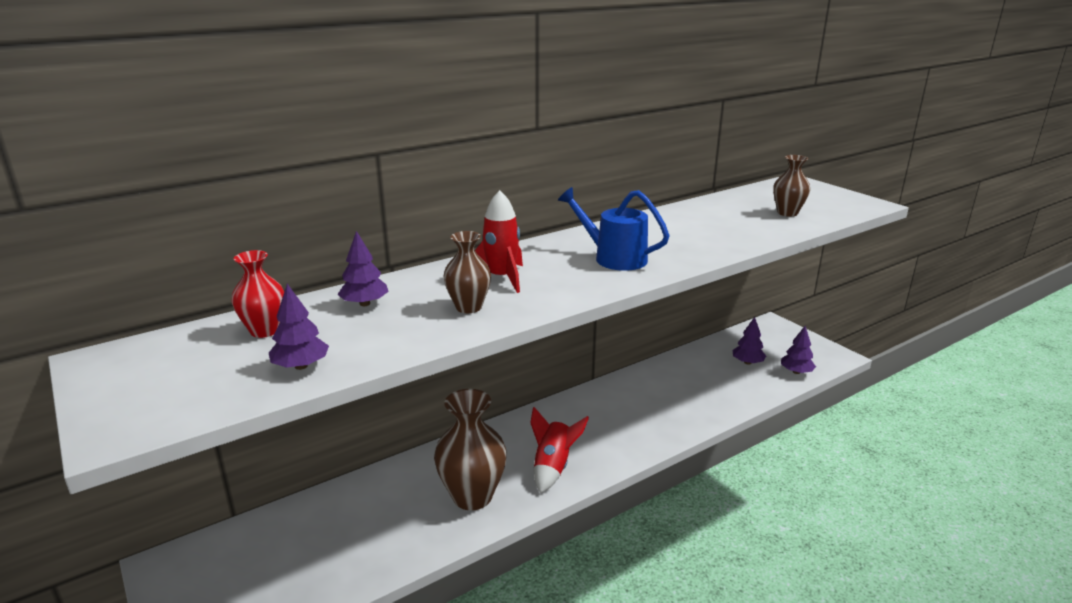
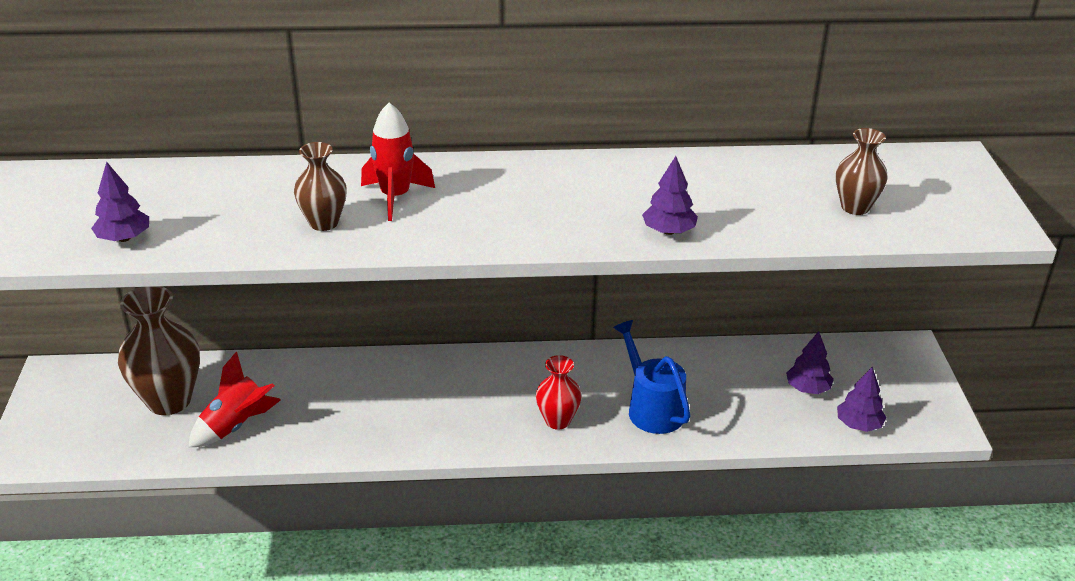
camera: 30 degrees right, 10 degrees up
red vase [231,250,284,338] -> red vase moved to [536,355,582,430]
purple tree [337,231,389,306] -> purple tree moved to [642,156,698,235]
brown vase [434,389,507,511] -> brown vase moved to [118,286,200,415]
red rocket [530,407,589,493] -> red rocket moved to [189,351,281,447]
blue watering can [558,187,670,271] -> blue watering can moved to [613,320,690,434]

